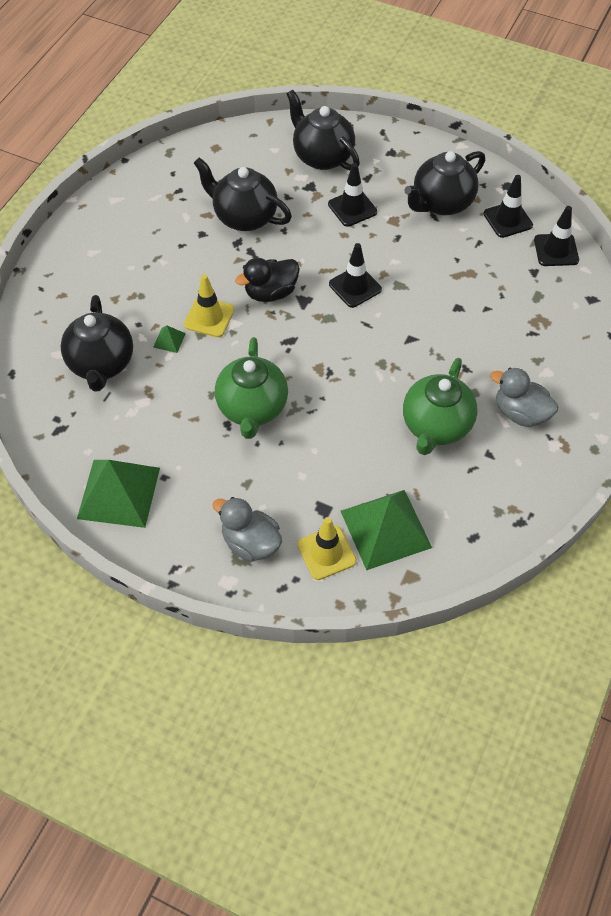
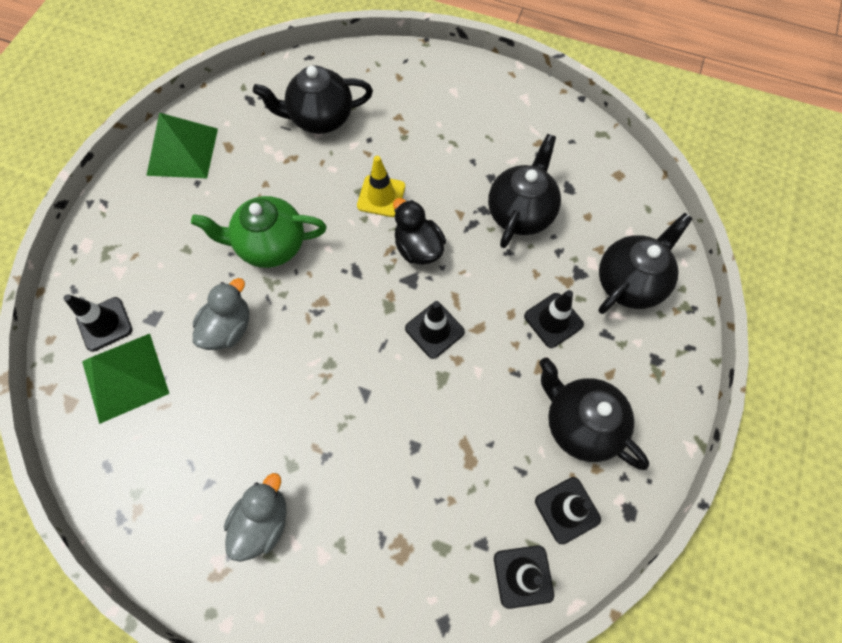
camera: 85 degrees right, 10 degrees up
green pyramid [153,325,186,353] -> none
grey duck [212,497,282,562] -> grey duck moved to [193,278,249,350]
yellow traffic cone [297,517,357,580] -> black traffic cone [63,294,133,352]
green teapot [403,358,478,455] -> none

